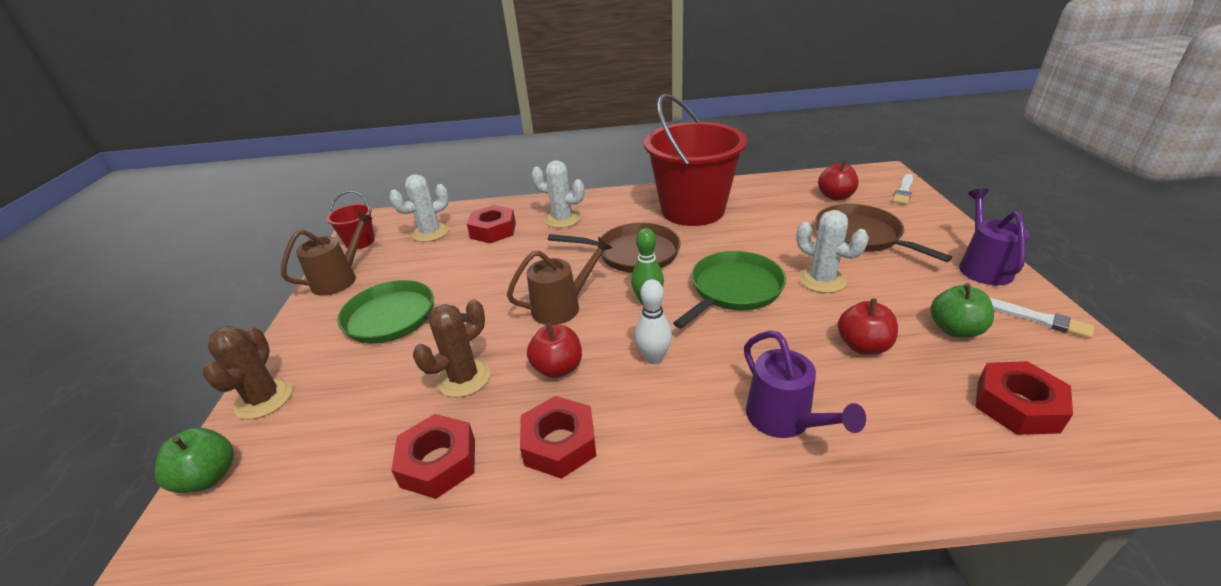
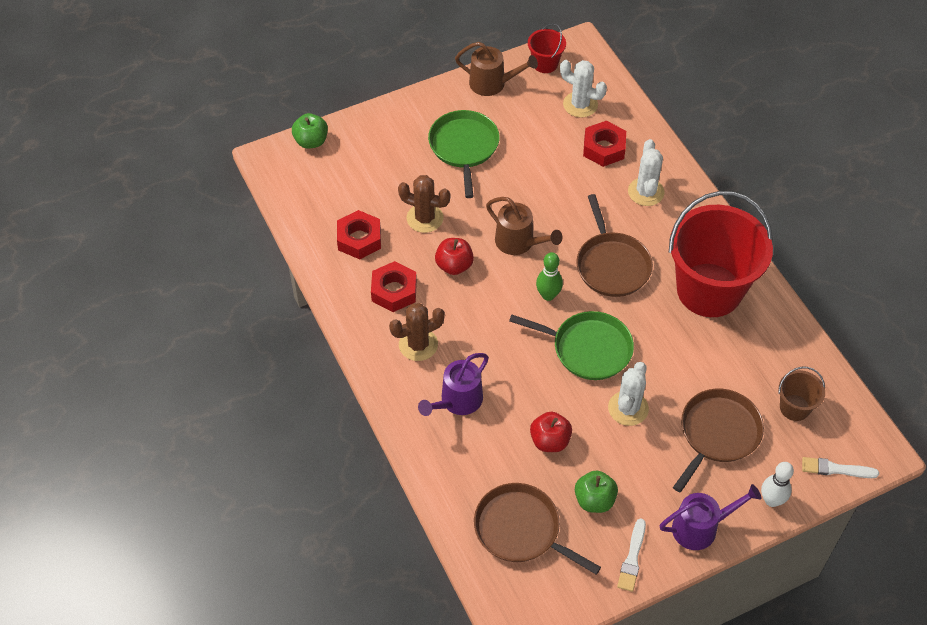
camera: 65 degrees right, 20 degrees up
brown cactus [202,326,293,419] -> brown cactus moved to [389,303,445,361]
white bowling pin [635,279,672,364] -> white bowling pin moved to [761,462,794,507]
red apple [818,160,858,200] -> brown bucket [778,367,825,421]
red nut [976,361,1073,435] -> brown pan [474,483,601,575]

